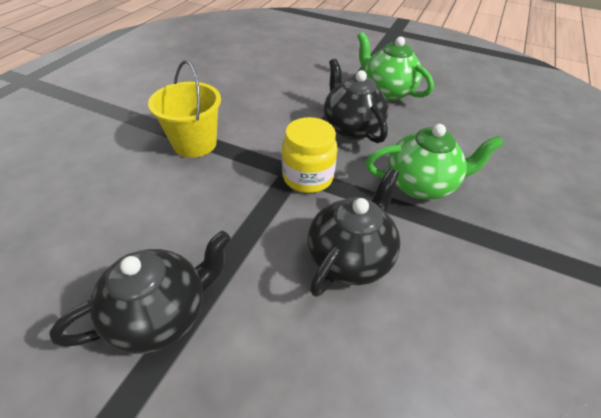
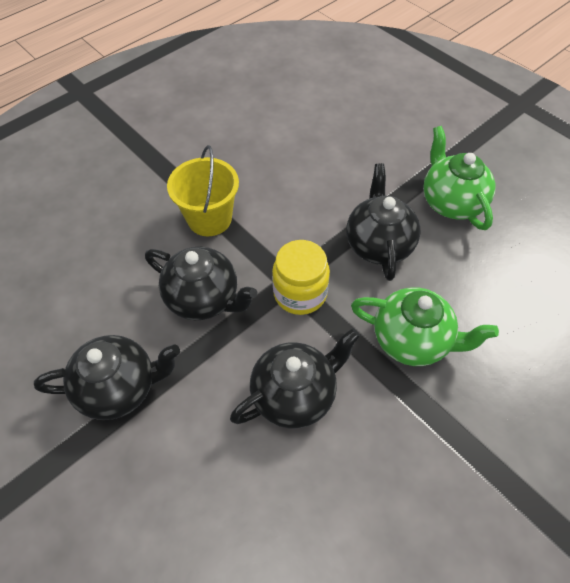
camera: 25 degrees right, 10 degrees up
none -> black teapot [145,247,257,320]

